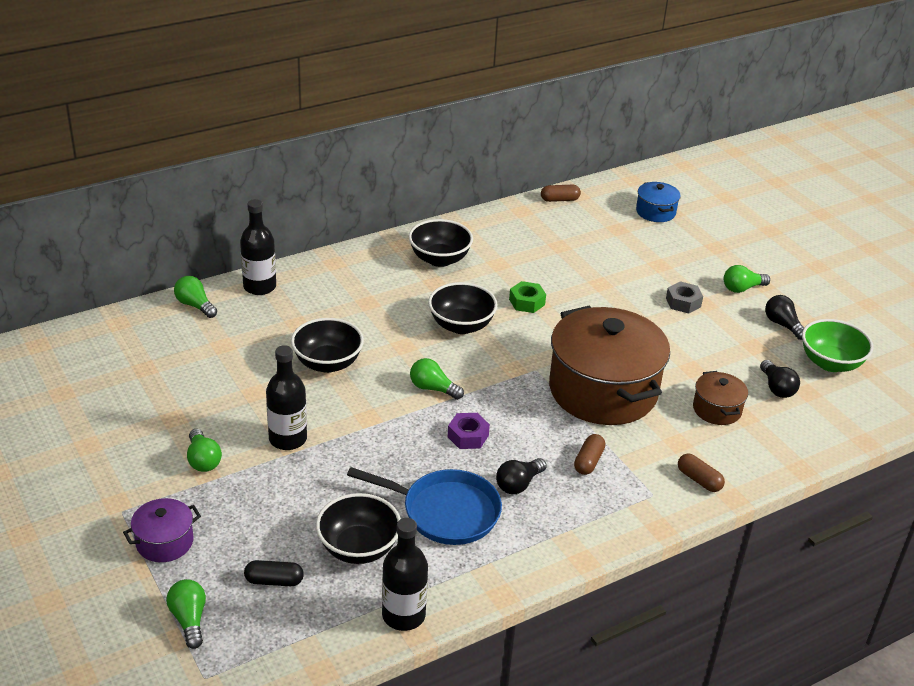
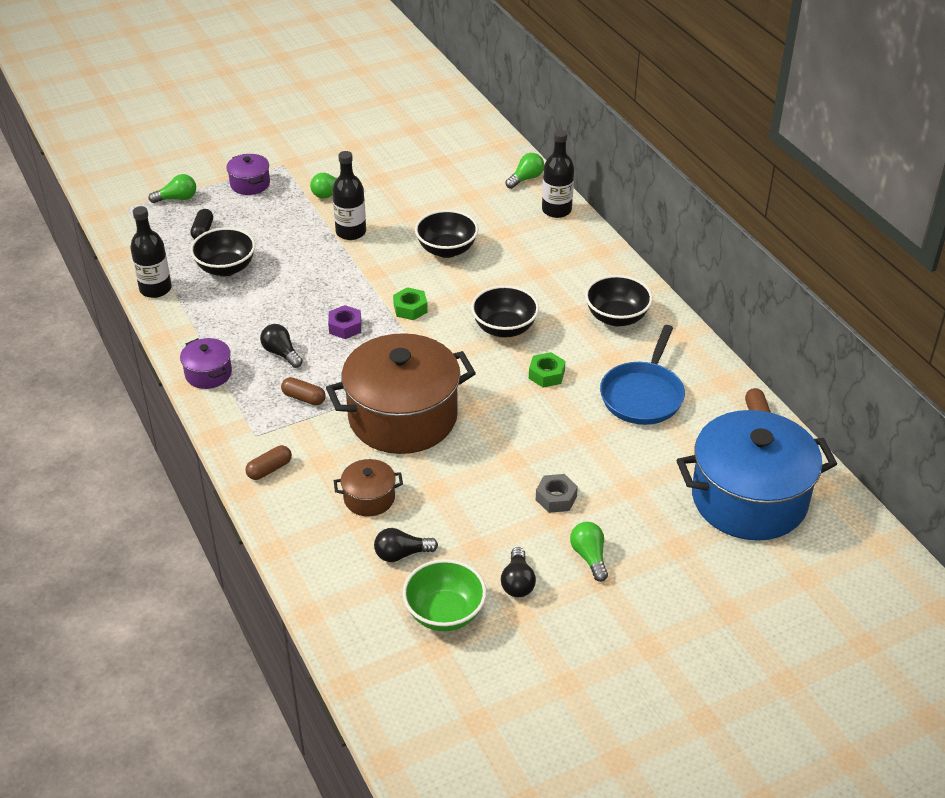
camera: 95 degrees right, 5 degrees up
blue pan [347,467,502,545] -> blue pan moved to [600,325,685,425]
green light bulb [410,358,464,400] -> green nut [393,287,428,320]
blue pot [636,182,681,222] -> blue pot [677,410,837,541], size x2.26
black light bulb [765,295,804,340] -> black light bulb turned 120 degrees clockwise [501,547,536,597]
none -> purple pot [180,338,232,389]

